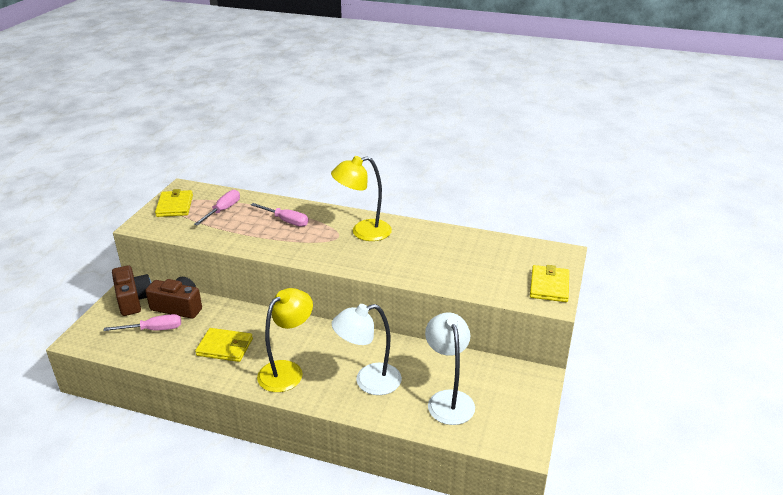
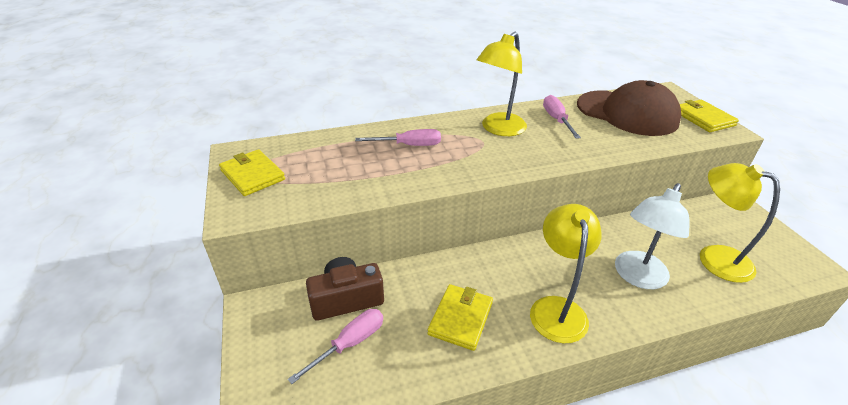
camera: 35 degrees left, 5 degrees up
brown camera [112,265,152,316] -> none
pink screwdriver [194,190,240,226] -> pink screwdriver moved to [543,95,581,139]
yellow wallet [195,328,253,362] -> yellow wallet turned 45 degrees counterclockwise [427,284,493,351]
white lamp [425,312,475,425] -> yellow lamp [700,163,780,283]
none -> brown cap [577,80,681,136]

